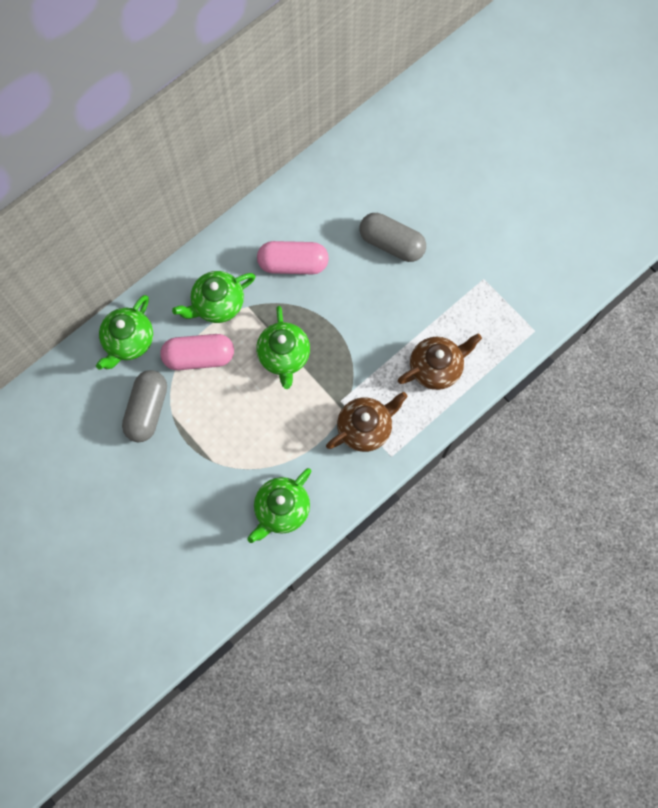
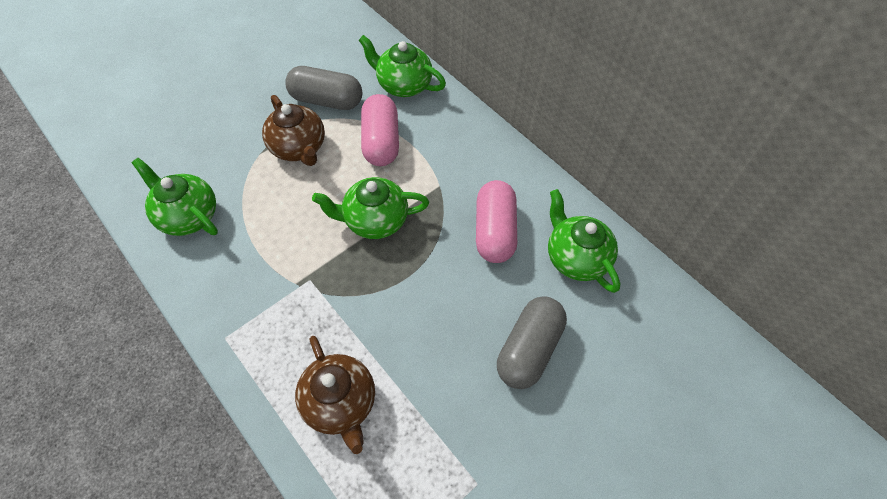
camera: 90 degrees right, 15 degrees down
green teapot [172,271,256,323] -> green teapot moved to [548,189,620,293]
brown teapot [326,392,408,452] -> brown teapot moved to [262,95,325,166]

